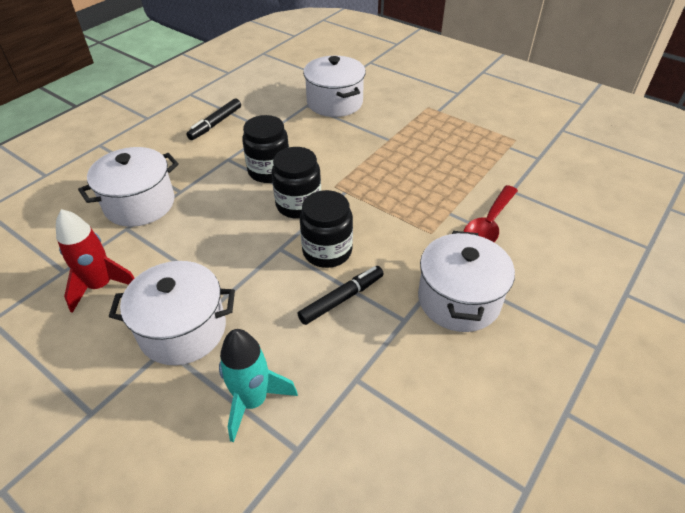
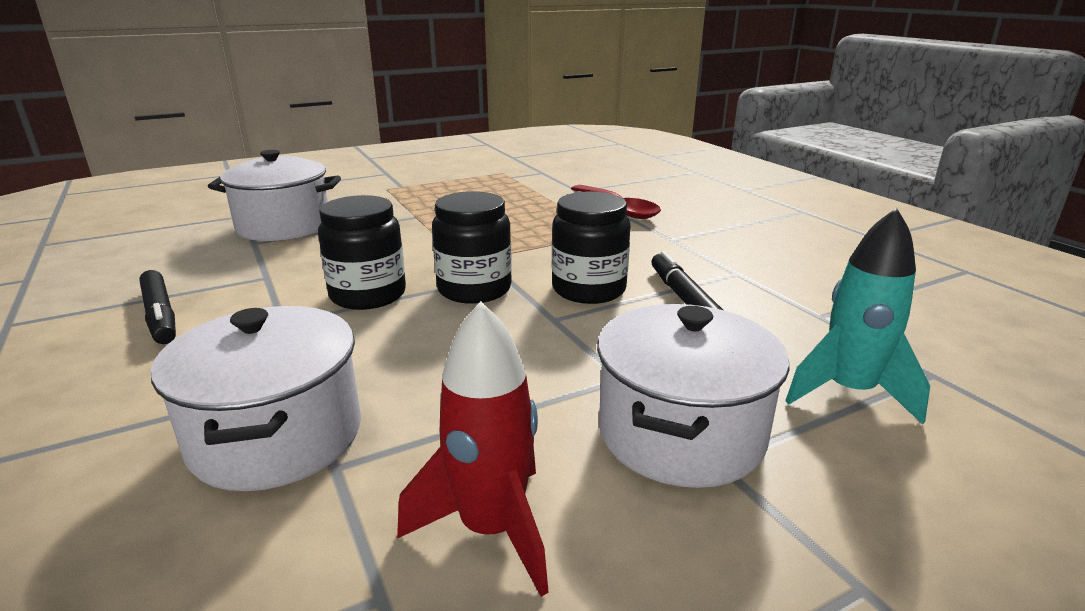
camera: 65 degrees left, 20 degrees down
white pot [418,231,515,332] -> none

